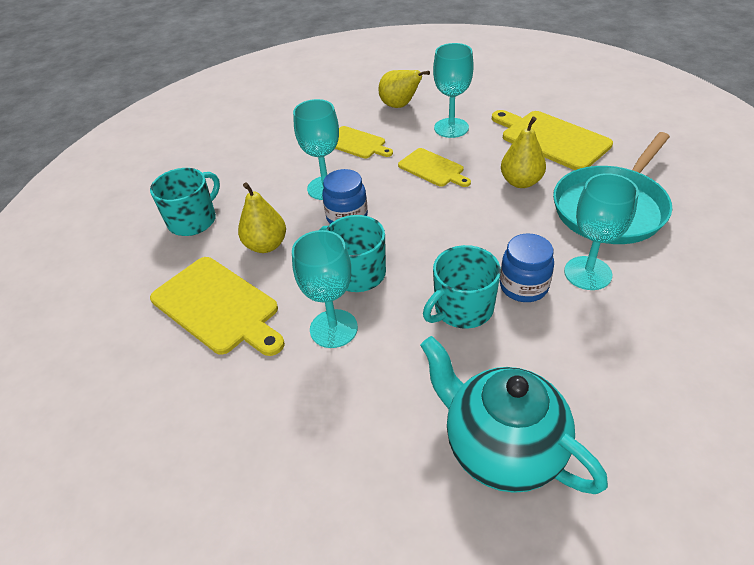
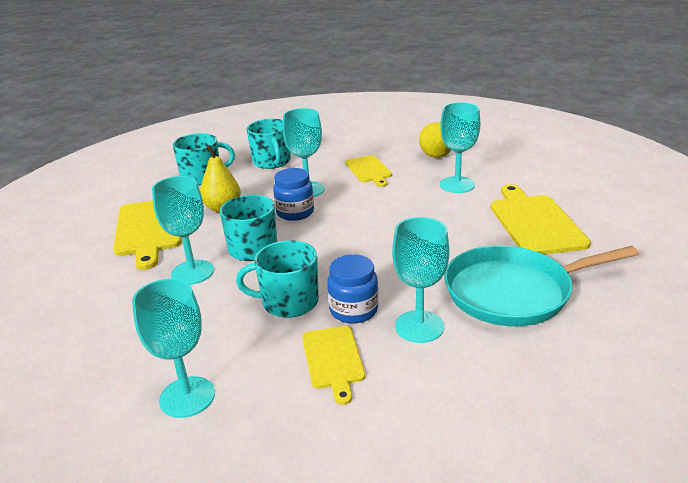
camera: 35 degrees right, 15 degrees down
yellow cutting board [398,148,471,187] -> yellow cutting board moved to [302,326,365,405]
turquoise teapot [420,336,608,494] -> turquoise goblet [132,279,215,418]
yellow pear [501,117,546,188] -> none
none -> turquoise mug [246,119,291,169]

